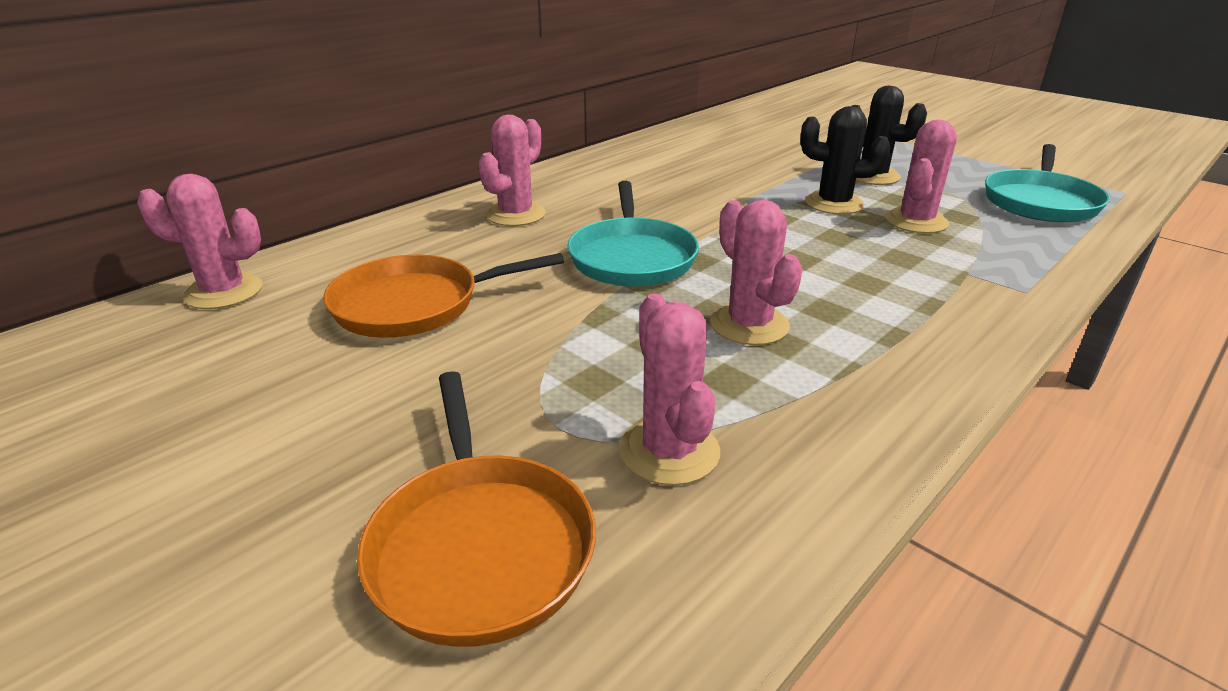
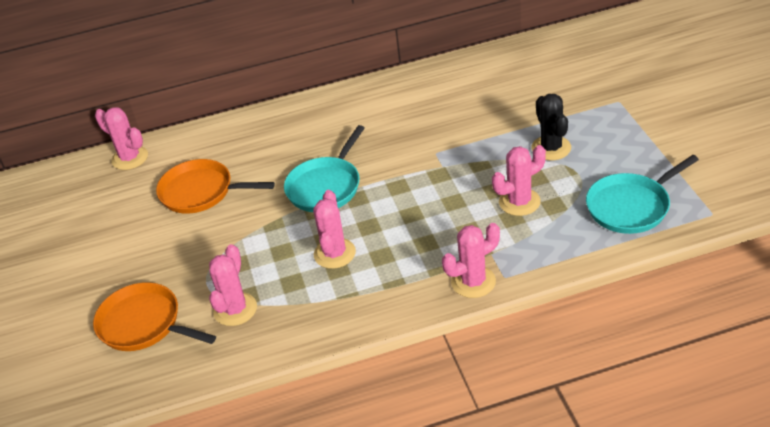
camera: 35 degrees right, 10 degrees up
orange pan [357,371,596,647] -> orange pan turned 105 degrees clockwise [93,282,216,351]
pink cactus [478,115,546,226] -> pink cactus moved to [442,223,500,298]
black cactus [800,106,891,214] -> none

